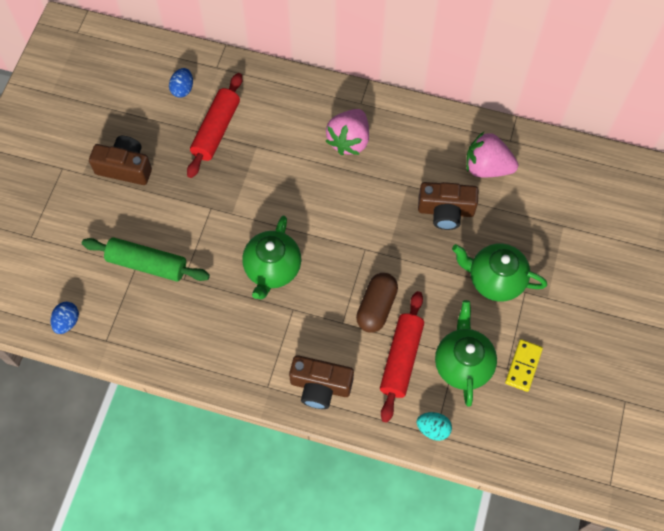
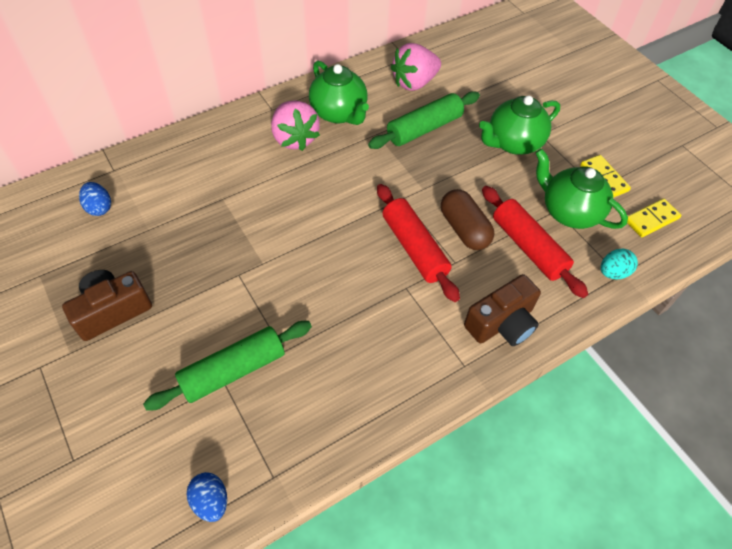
camera: 50 degrees left, 10 degrees down
red rolling pin [187,73,242,178] -> red rolling pin moved to [377,184,460,302]
green teapot [242,216,301,300] -> green teapot moved to [309,60,369,125]
brown camera [418,182,478,230] -> green rolling pin [368,91,480,149]
none -> yellow domino [627,199,681,237]

